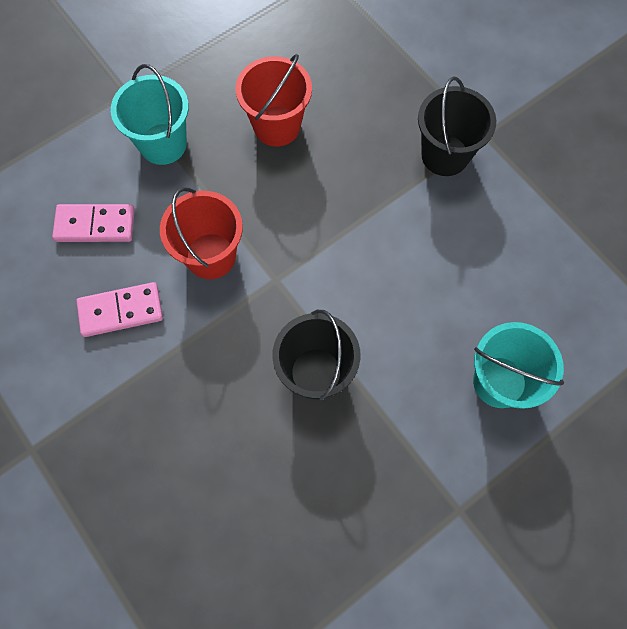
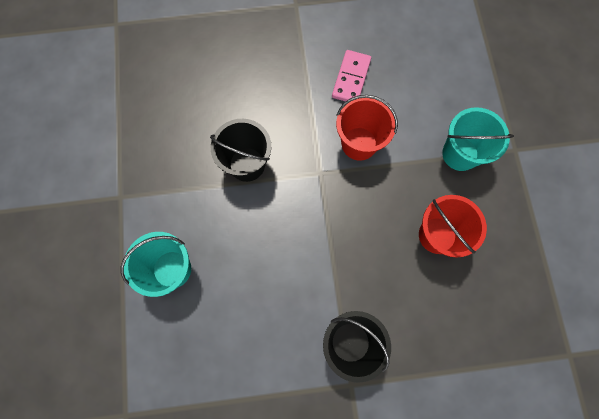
camera: 120 degrees right, 5 degrees up
pink domino [52,204,135,242] -> none

